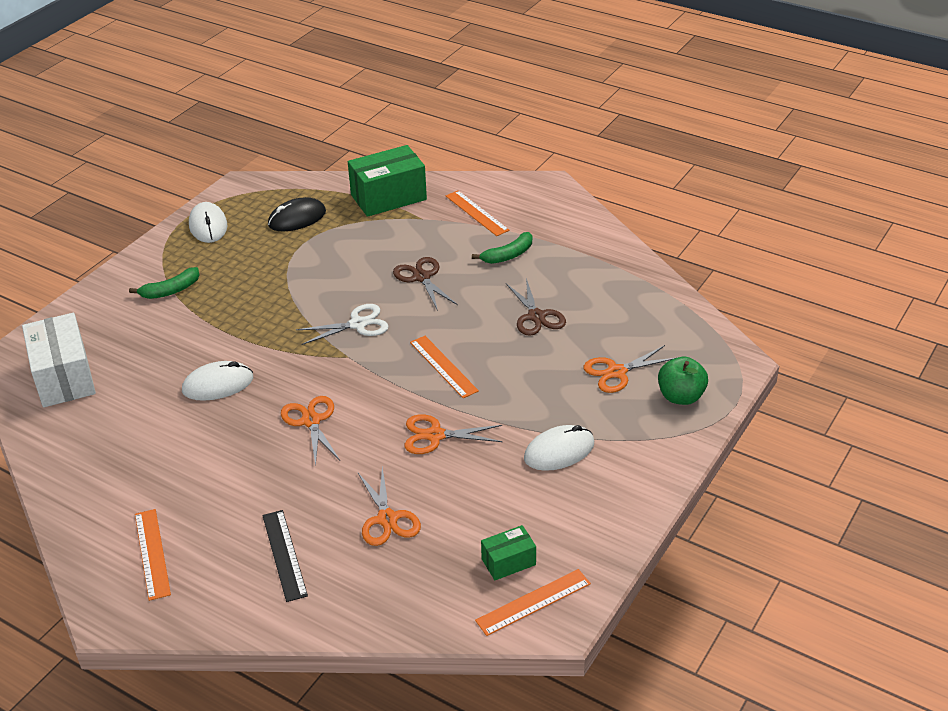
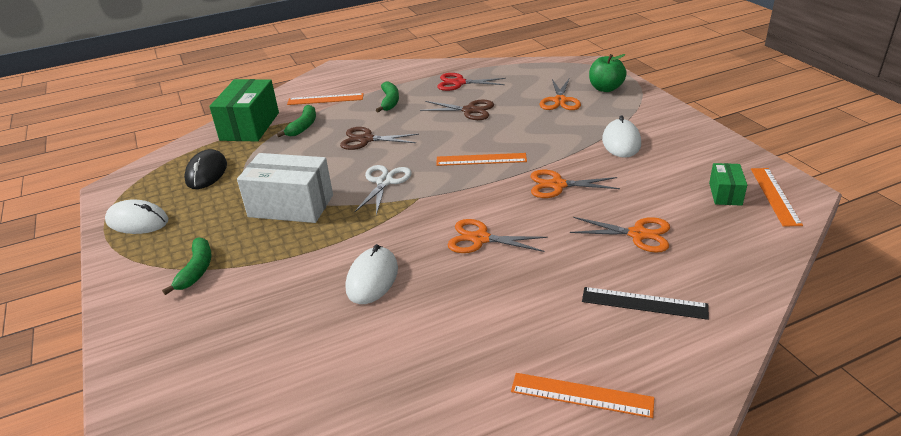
camera: 55 degrees left, 5 degrees down
white box [22,313,96,407] -> white box moved to [237,153,333,223]
orange scissors [405,414,502,454] -> orange scissors turned 60 degrees clockwise [531,170,620,198]
none -> green banana [277,104,316,137]
none -> red scissors [437,73,506,91]

